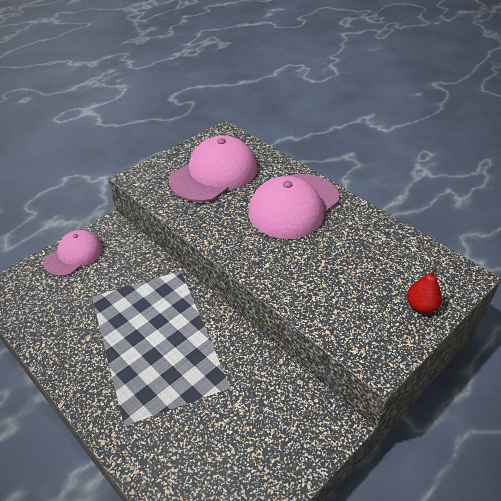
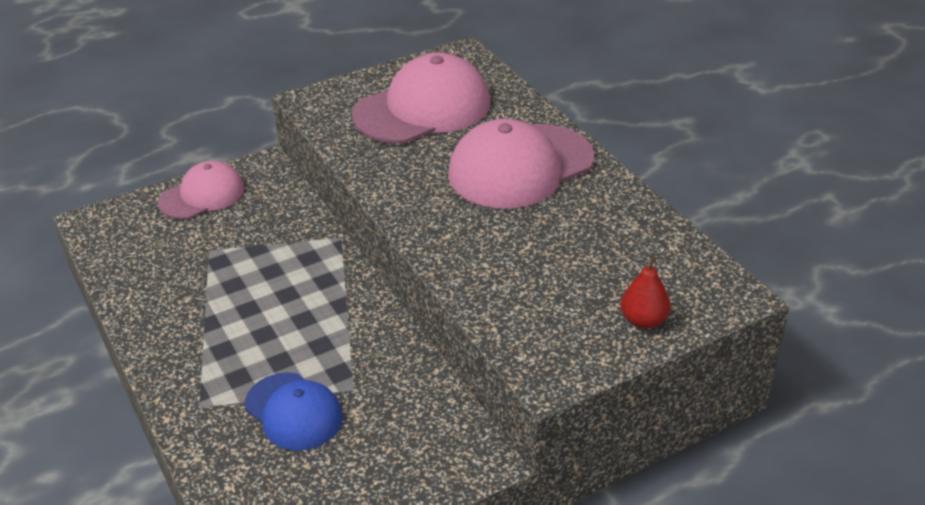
camera: 15 degrees right, 5 degrees down
none -> blue cap [245,372,343,451]

